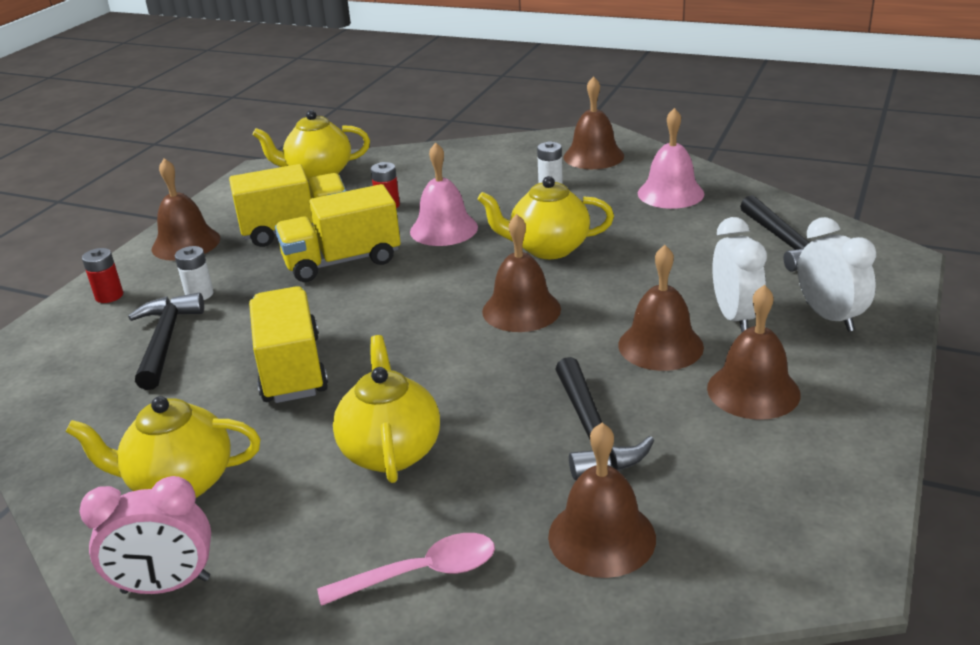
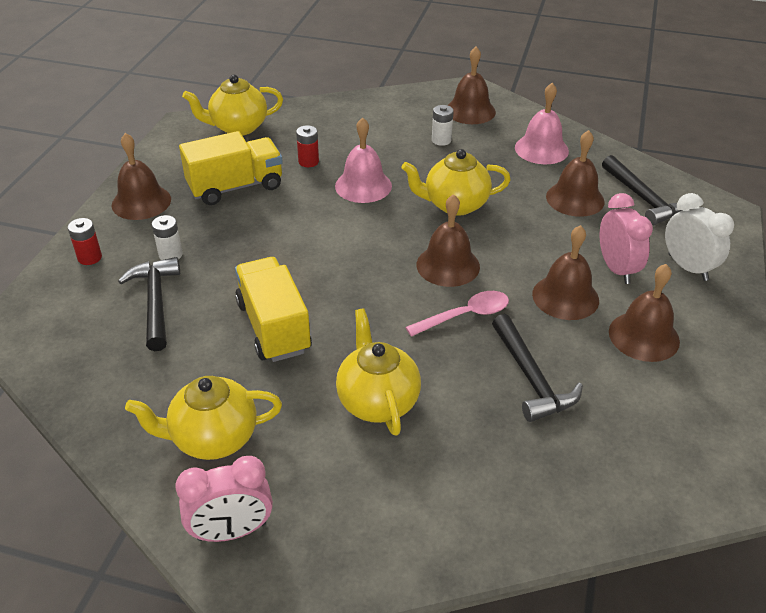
camera: 10 degrees left, 10 degrees up
yellow truck [275,184,401,282] -> none
pink spoon [317,533,495,606] -> pink spoon moved to [405,291,509,337]
brown bell [548,423,656,578] -> brown bell moved to [546,130,605,217]
white clock [712,217,767,332] -> pink clock [599,193,653,284]

